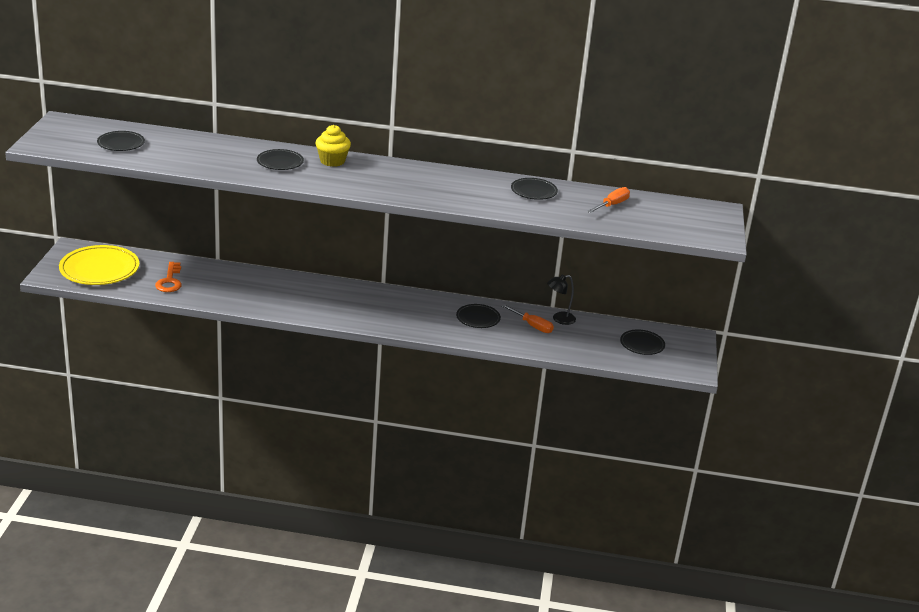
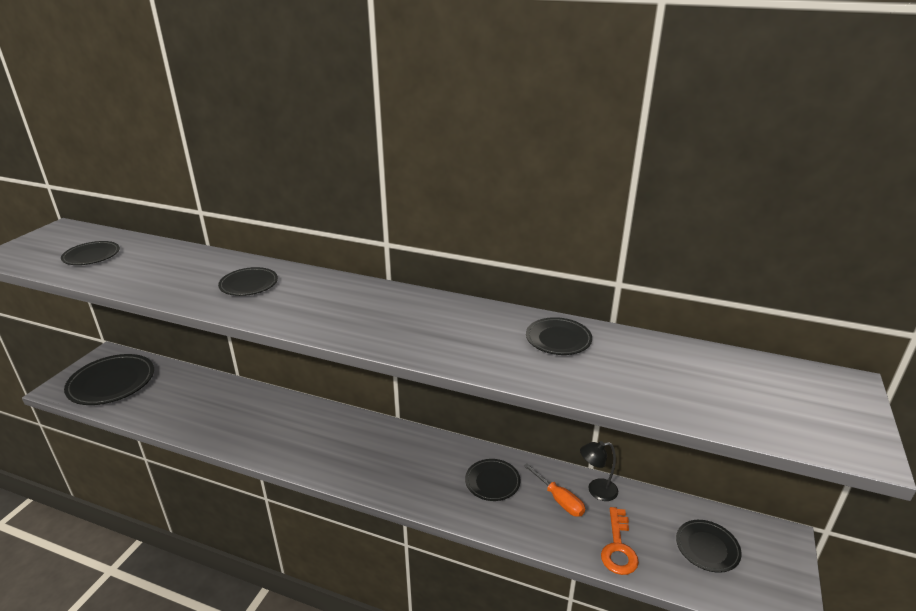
camera: 15 degrees right, 0 degrees up
yellow plate [59,245,140,285] -> black plate [64,354,154,405]
orange key [155,262,182,292] -> orange key moved to [601,507,639,575]
yellow cupcake [315,125,351,167] -> none
orange screwdriver [587,187,630,213] -> none

